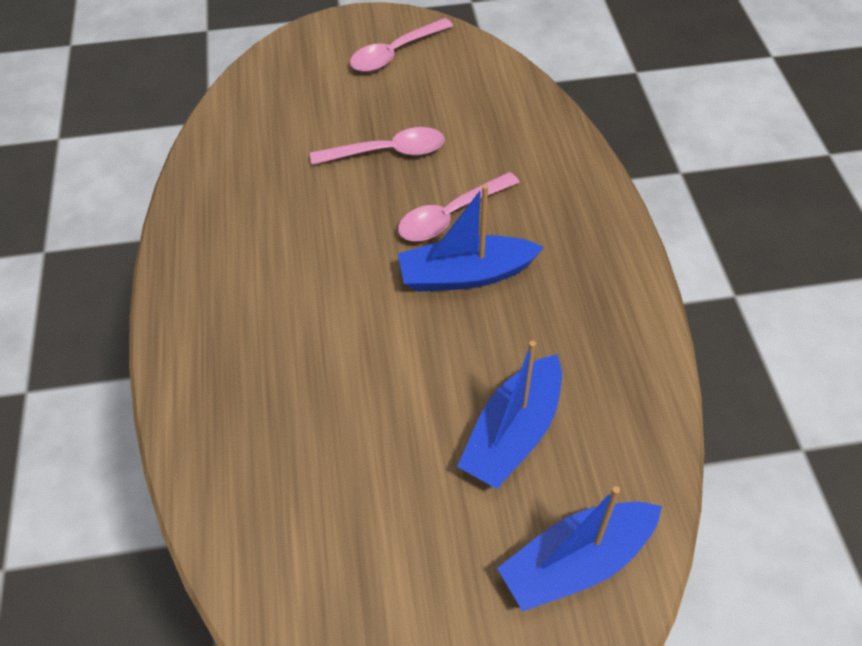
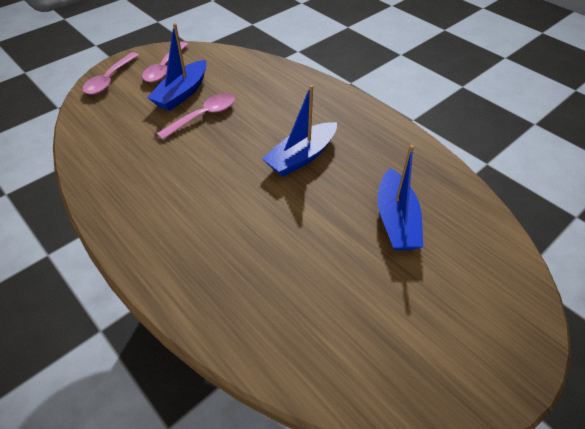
camera: 35 degrees left, 5 degrees down
pink spoon [398,172,520,241] -> pink spoon moved to [83,52,139,95]
blue boat [497,486,662,611] -> blue boat moved to [147,23,207,111]

